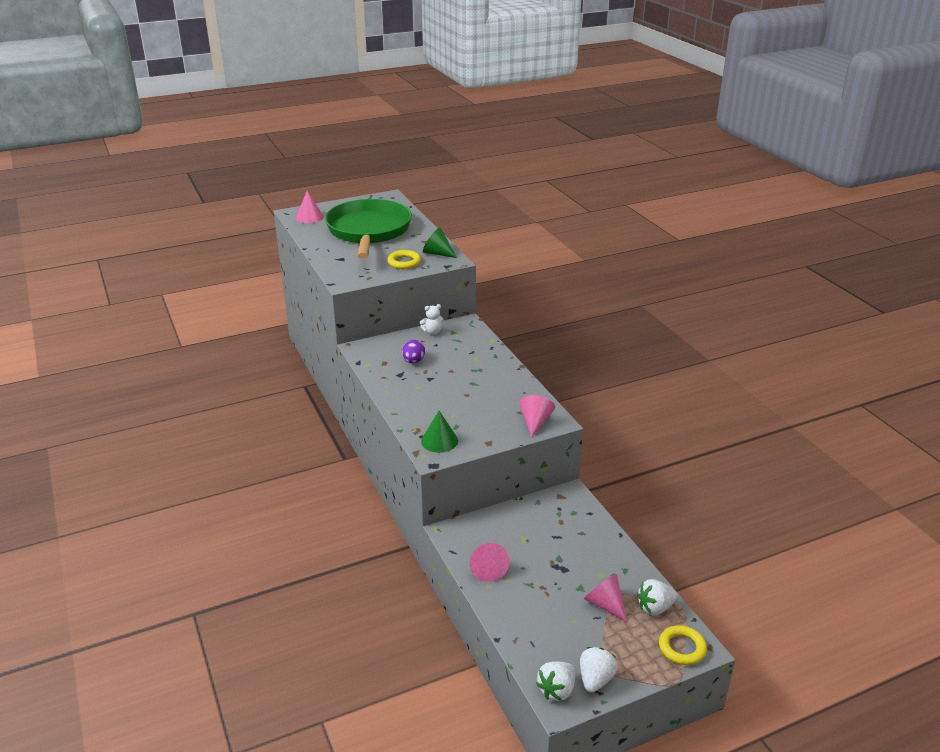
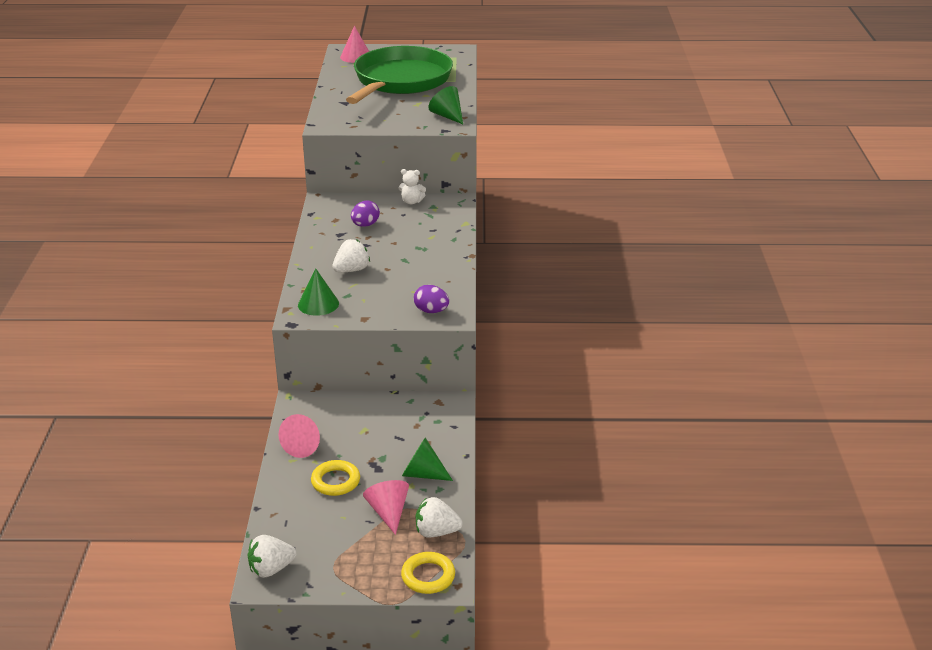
camera: 25 degrees right, 0 degrees up
yellow ring [387,250,421,269] -> yellow ring moved to [311,460,360,496]
pink cone [520,395,555,437] -> purple egg [414,285,449,313]
white strawberry [580,647,618,693] -> white strawberry moved to [332,239,370,272]
none -> green cone [402,437,453,481]

